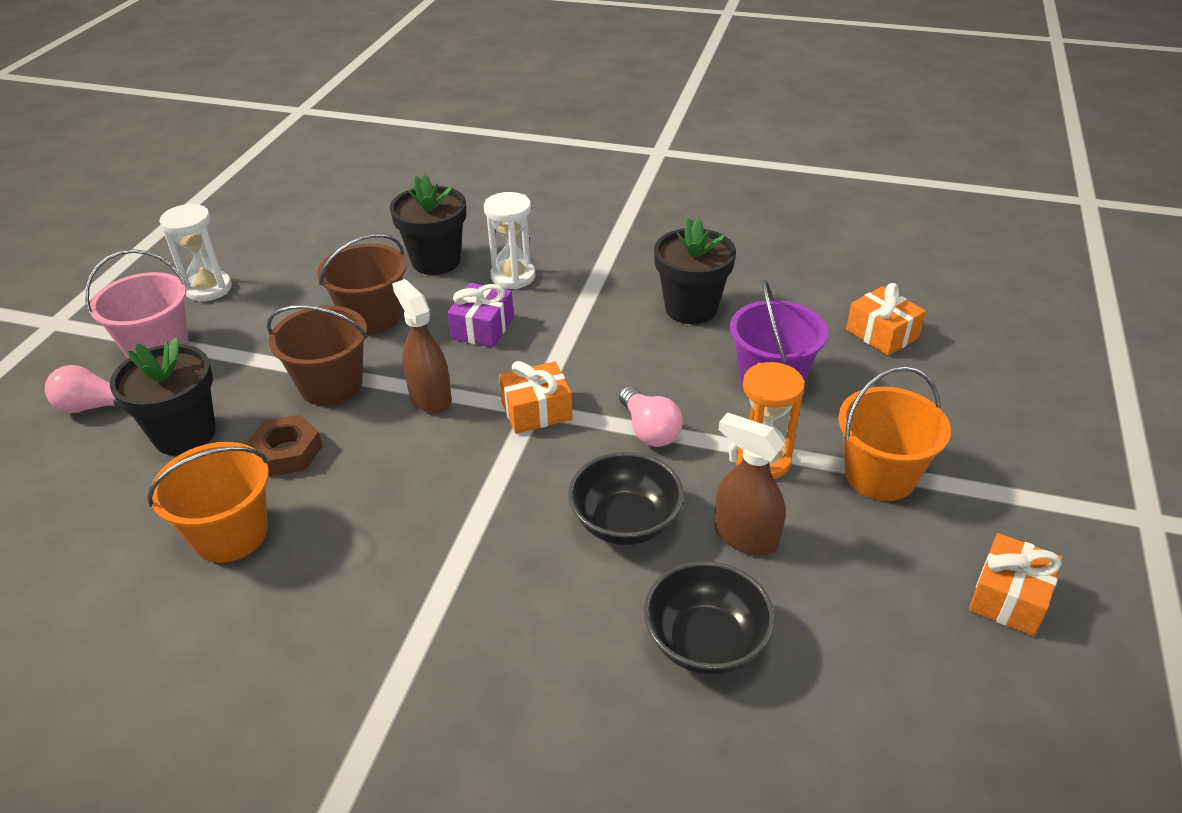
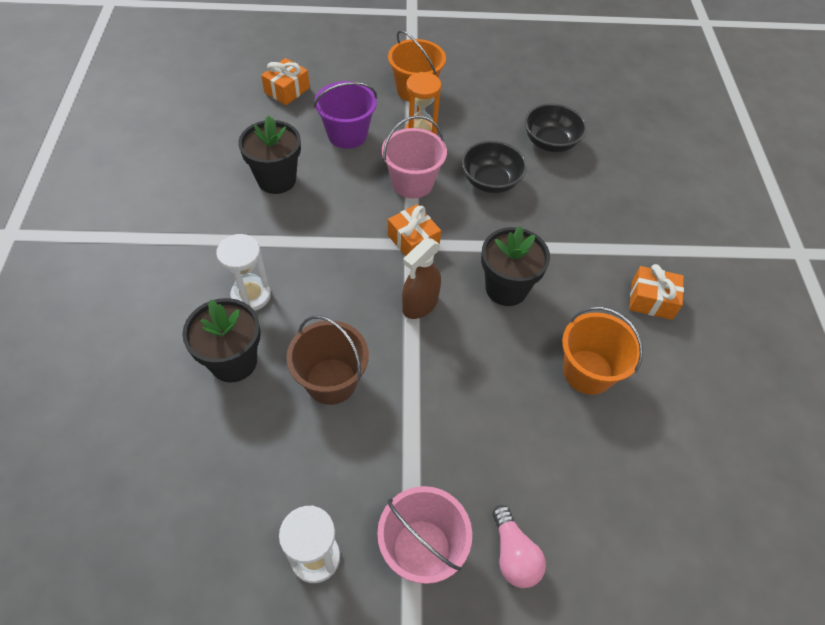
camera: 110 degrees left, 15 degrees up
black flower pot [110,337,216,455] -> black flower pot moved to [481,226,550,306]
brown nut [246,415,323,477] -> none
brown bucket [267,305,368,406] -> none
purple gift [447,283,514,348] -> none
pink light bulb [619,386,683,447] -> pink bucket [382,116,447,198]
brown spray bottle [714,412,785,555] -> none
orange gift [969,533,1063,636] -> orange gift moved to [629,264,684,320]

